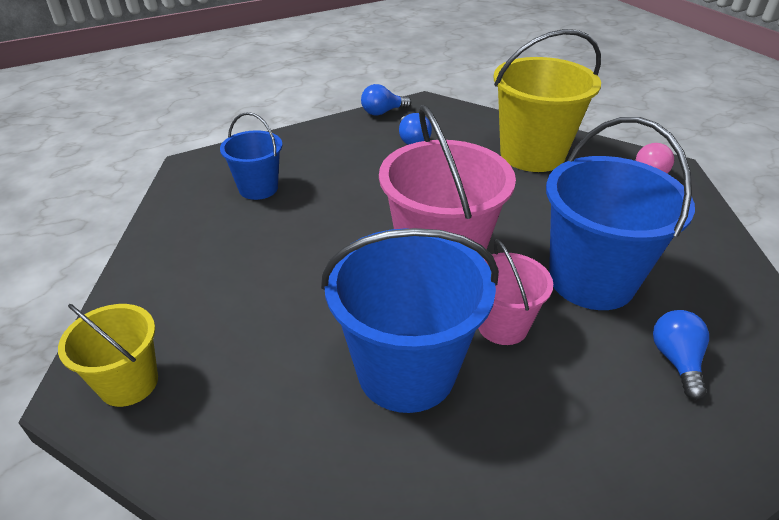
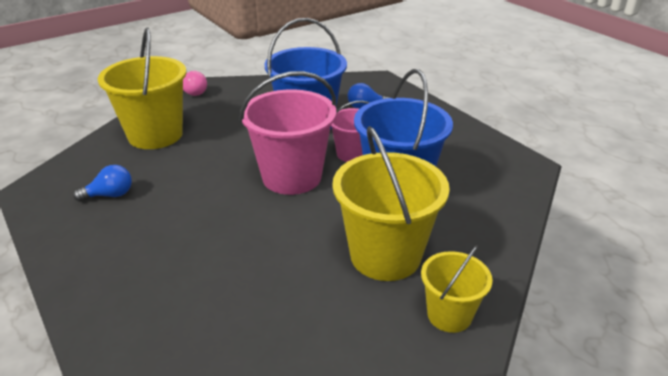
camera: 95 degrees left, 5 degrees down
blue bucket [220,112,282,200] -> none
blue light bulb [361,84,411,116] -> none
none -> yellow bucket [332,126,450,281]

